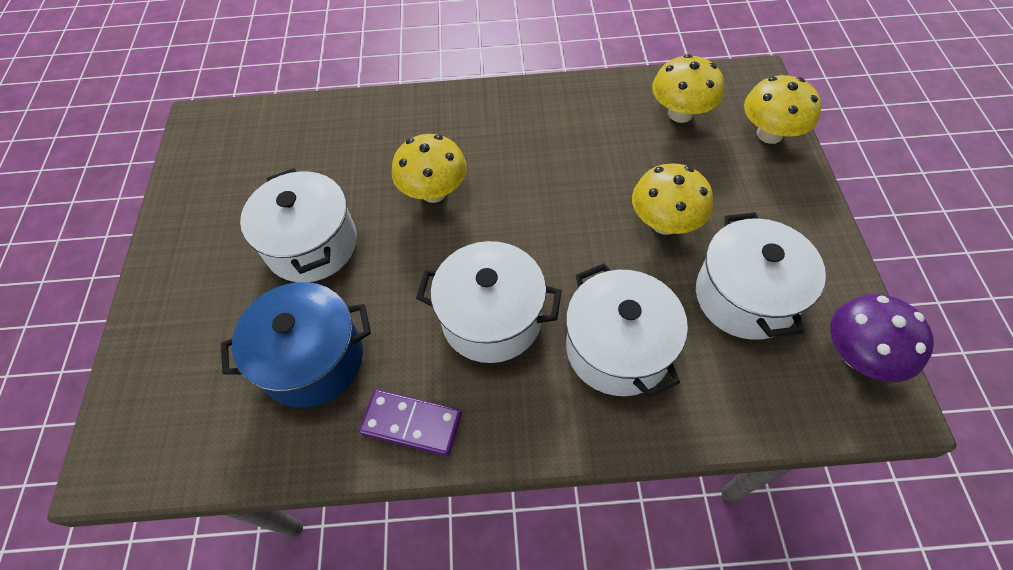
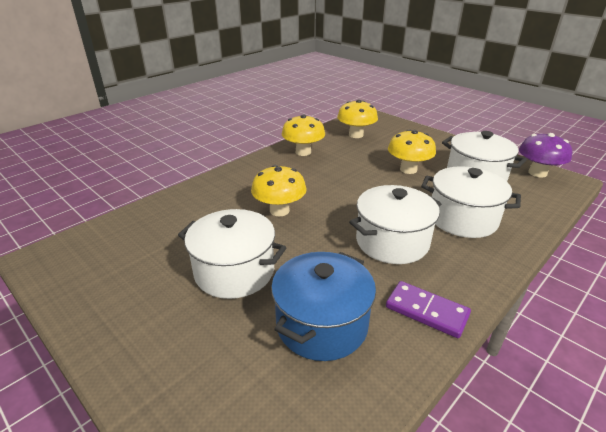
camera: 45 degrees left, 25 degrees down
purple domino [359,390,462,456] -> purple domino turned 60 degrees clockwise [386,281,471,338]
yellow mushroom [744,75,821,144] -> yellow mushroom moved to [282,114,325,156]

